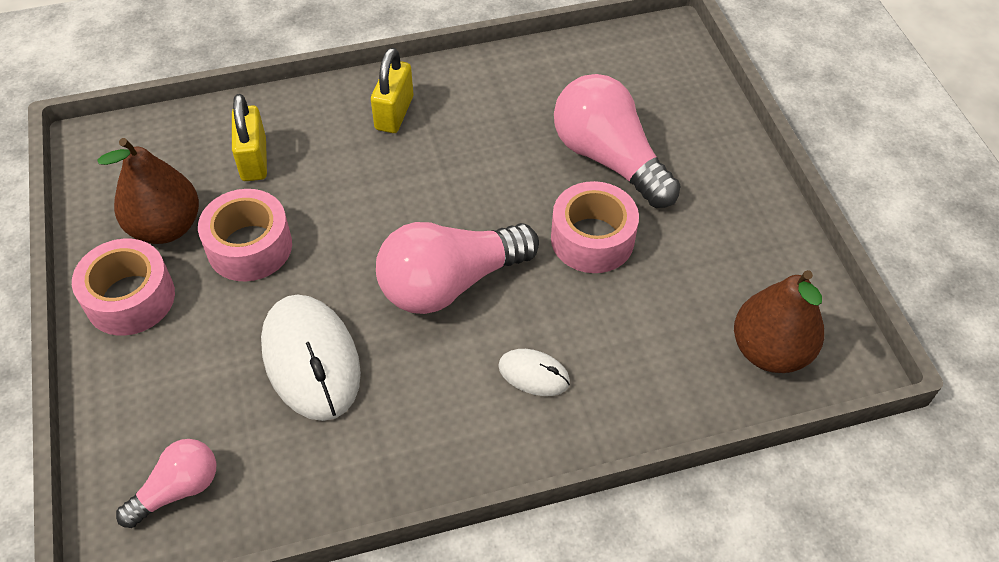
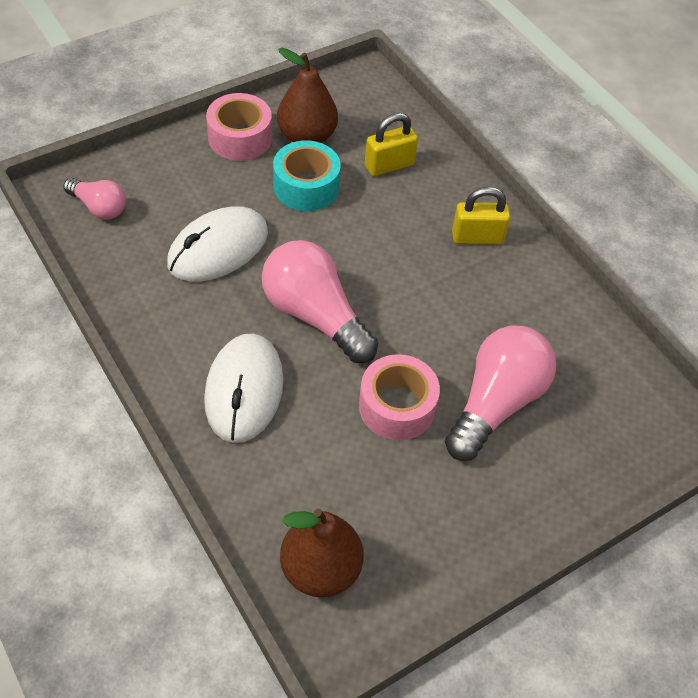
camera: 70 degrees right, 0 degrees up
pink tape [198,189,292,281] -> turquoise tape [273,140,341,211]
white mouse [498,349,570,396] -> white mouse [204,334,284,443], size x2.00

